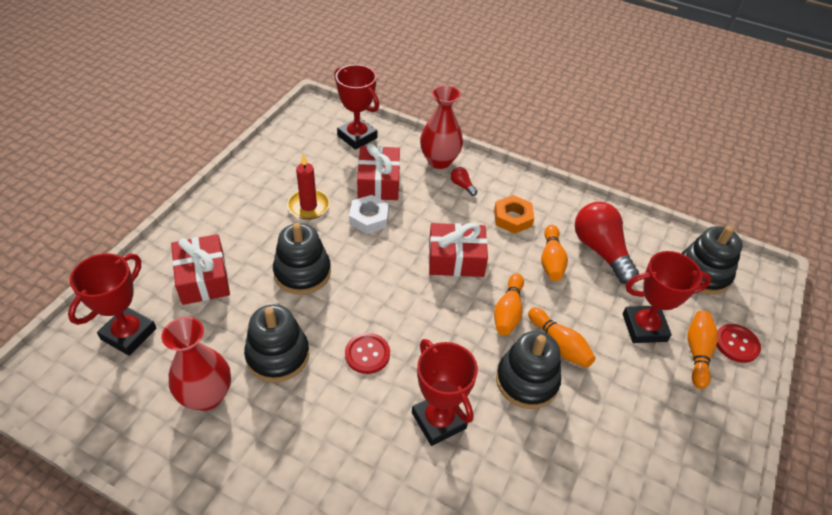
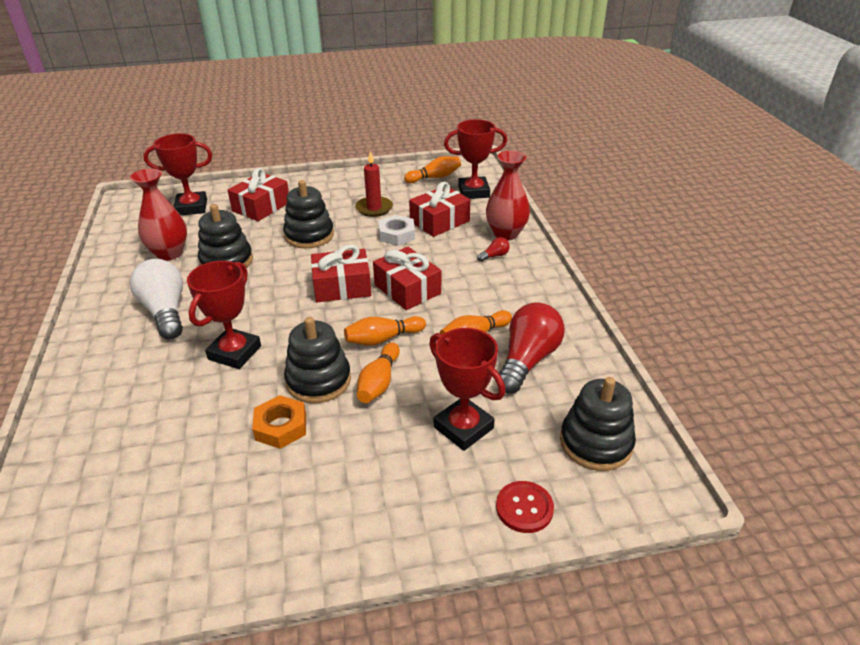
camera: 55 degrees right, 10 degrees down
red trophy [334,65,379,150] -> red trophy turned 75 degrees clockwise [444,119,507,199]
red button [345,333,390,374] -> none
red light bulb [451,167,477,196] -> red light bulb turned 45 degrees clockwise [477,237,510,262]
orange nut [494,195,534,234] -> orange nut moved to [252,395,306,449]
orange bowling pin [687,310,718,389] -> orange bowling pin moved to [404,156,461,183]
none -> white light bulb [130,259,183,339]
none -> red gift [311,244,371,302]

